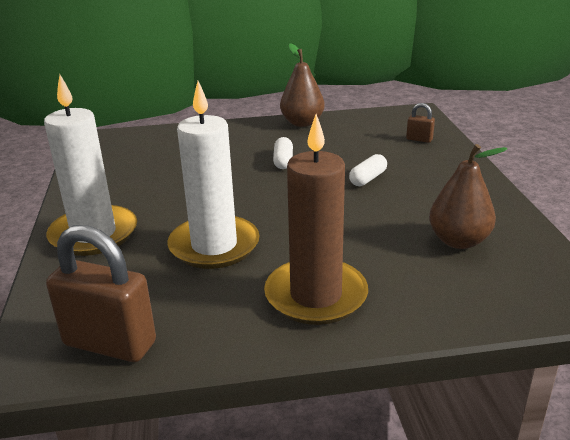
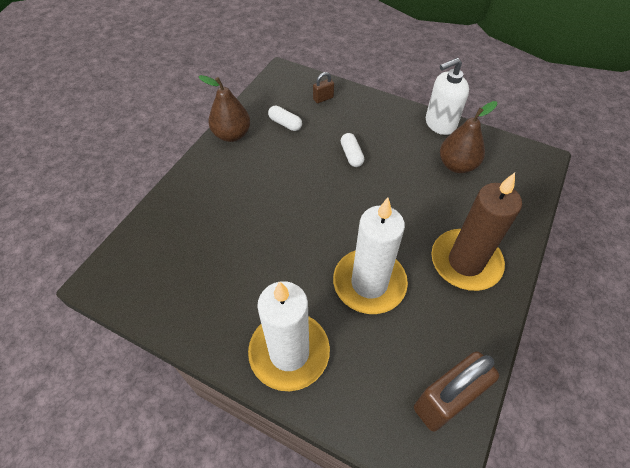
camera: 55 degrees left, 25 degrees up
white capsule [273,137,293,169] -> white capsule moved to [268,106,302,131]
none -> white soap dispenser [426,58,469,135]

